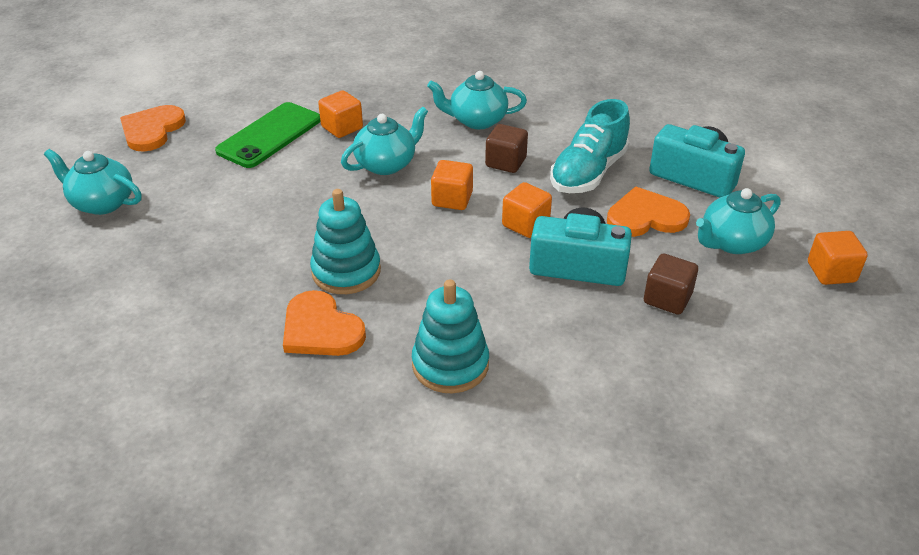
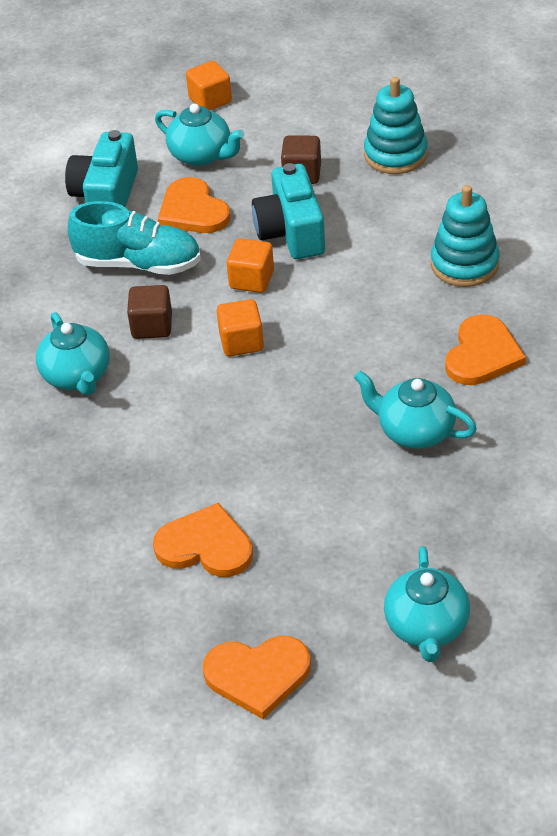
camera: 110 degrees left, 5 degrees up
green phone [215,102,321,168] -> orange heart [153,503,253,577]
turquoise stacking toy [310,189,381,294] -> turquoise stacking toy moved to [364,77,428,174]
orange cube [318,90,363,138] -> none
turquoise teapot [341,107,428,175] -> turquoise teapot moved to [354,371,477,449]

